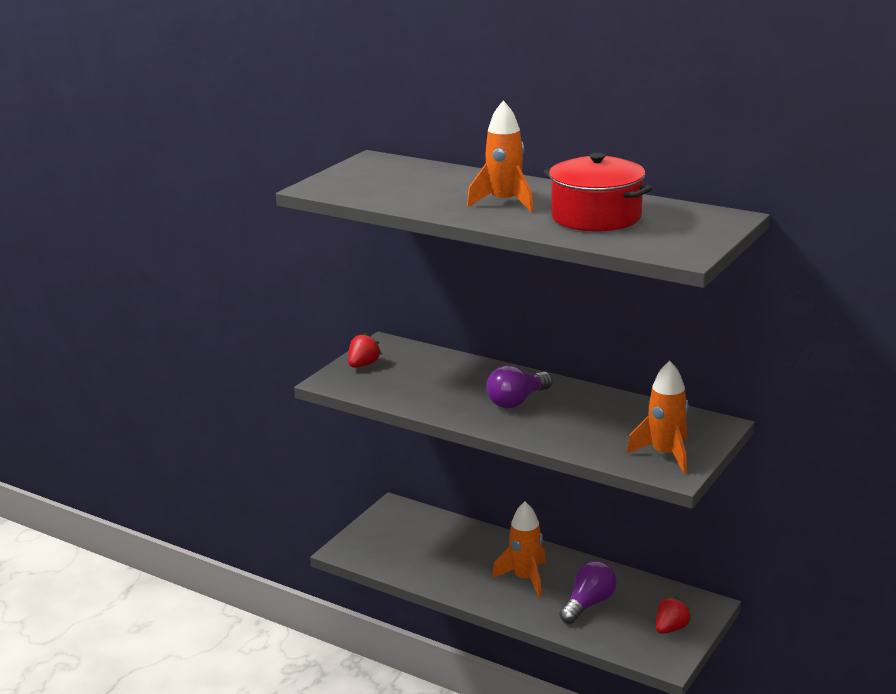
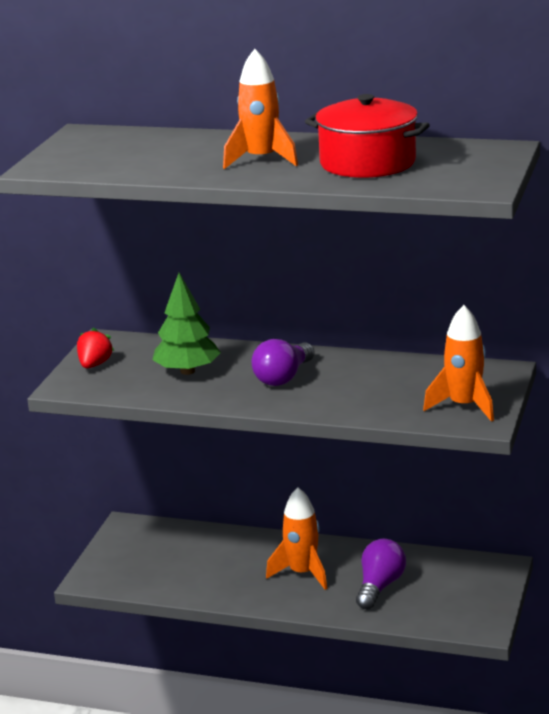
camera: 15 degrees left, 0 degrees up
red strawberry [656,596,692,634] -> none
none -> green tree [152,273,221,375]

